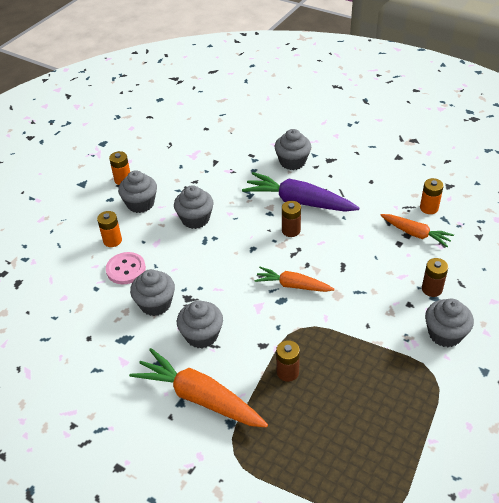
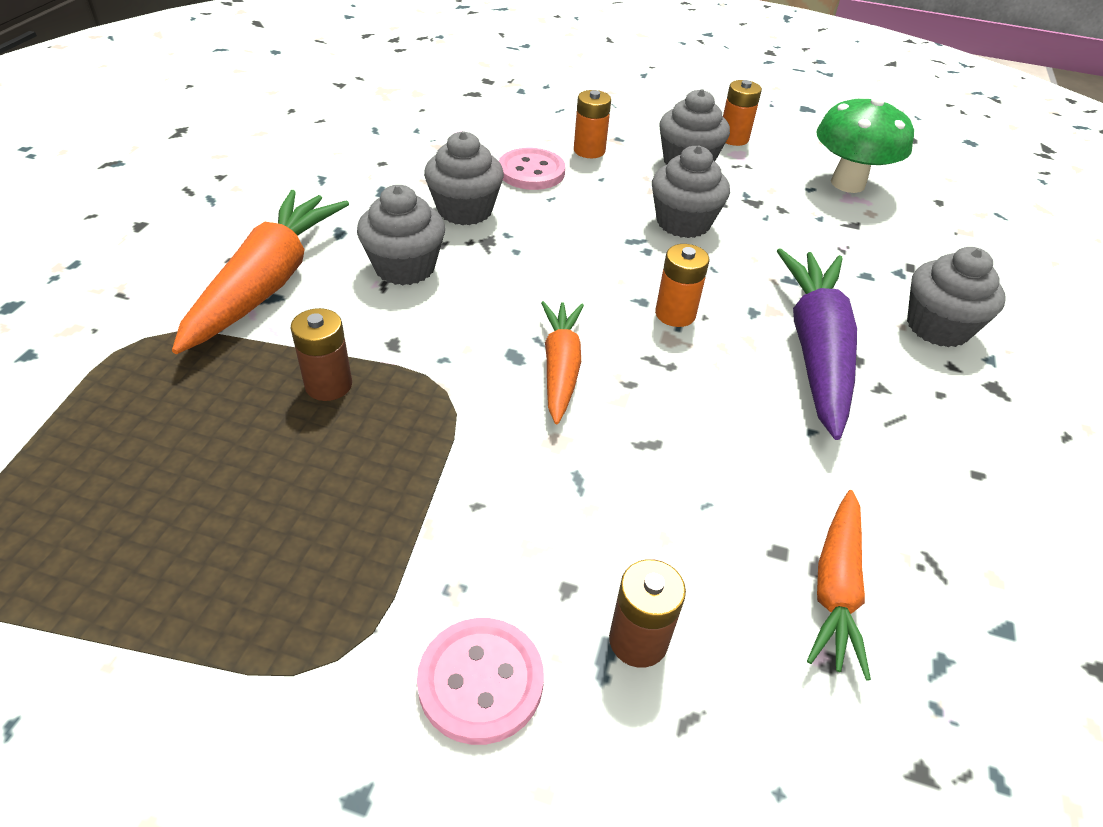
camera: 70 degrees right, 0 degrees up
brown battery [282,201,301,237] -> none
orange battery [420,178,444,214] -> orange battery moved to [655,244,709,327]
grey cupcake [425,299,474,347] -> pink button [417,618,544,745]
none -> green mushroom [816,95,914,193]

